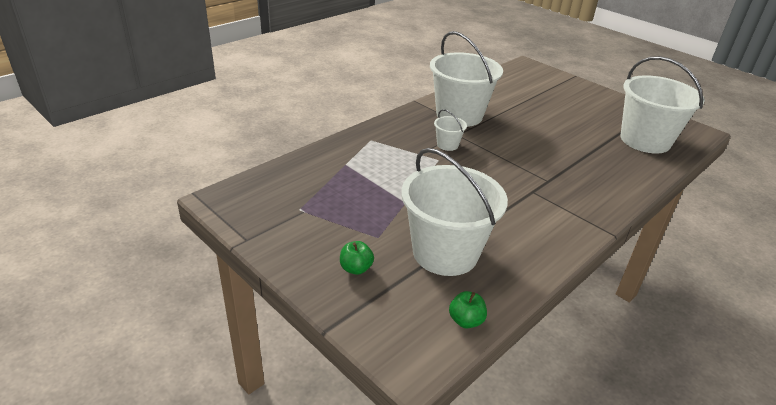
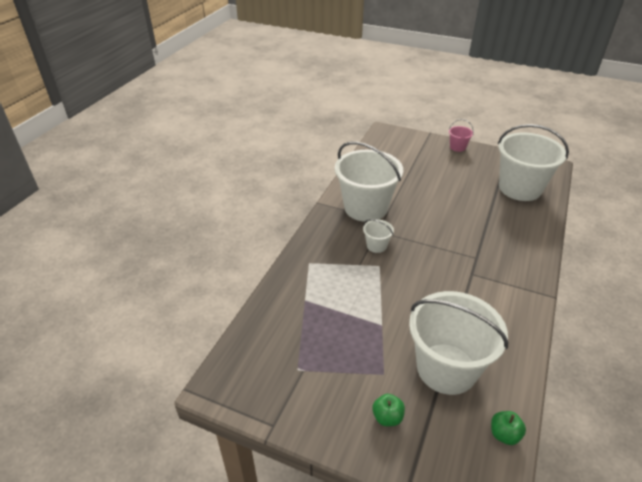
camera: 20 degrees left, 5 degrees up
none -> pink bucket [449,119,474,152]

